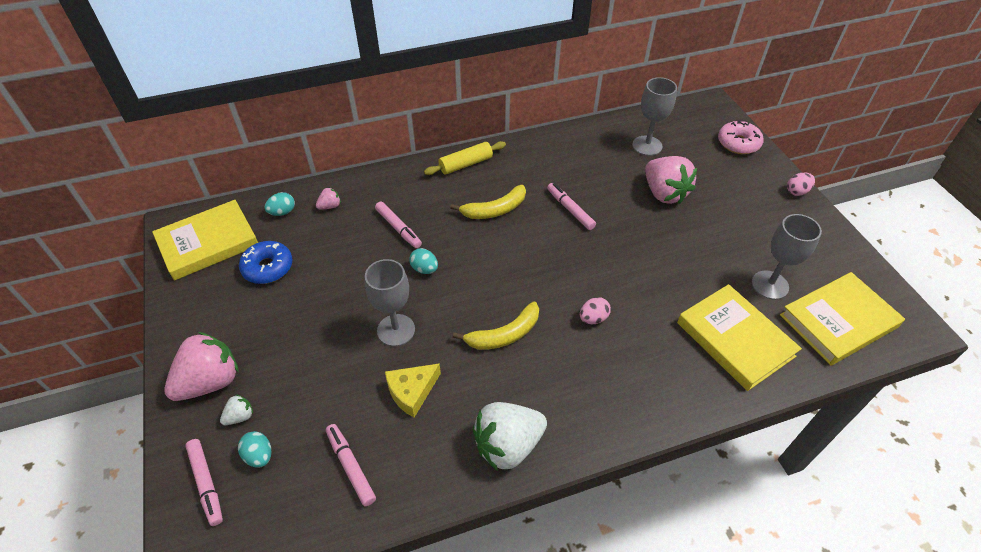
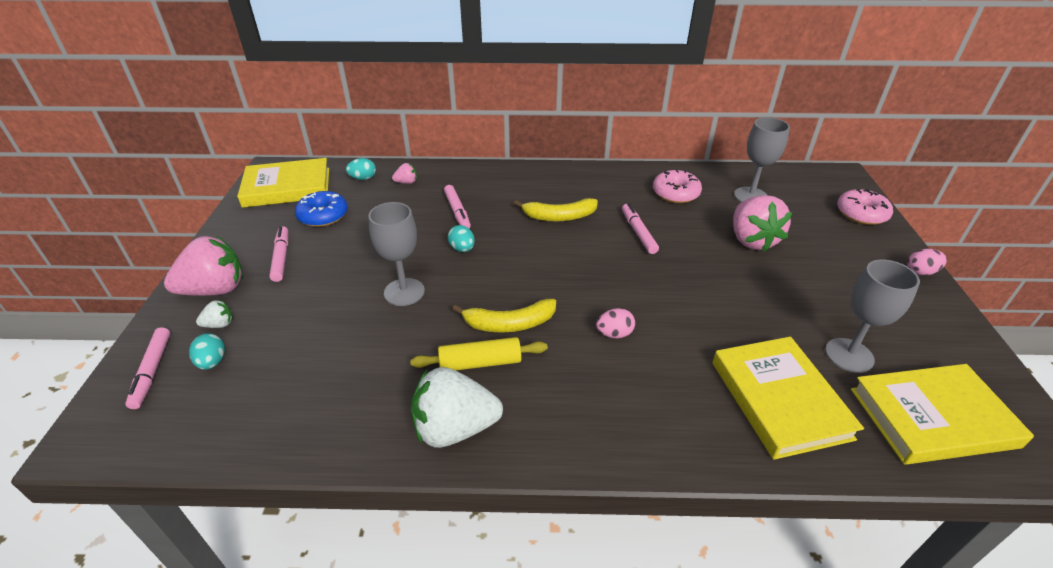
camera: 20 degrees right, 10 degrees down
pink marker [326,424,376,506] -> pink marker moved to [269,226,288,282]
yellow cheese [385,363,441,417] -> none
yellow rolling pin [424,141,506,175] -> yellow rolling pin moved to [410,337,548,371]
none -> pink donut [653,170,702,203]

